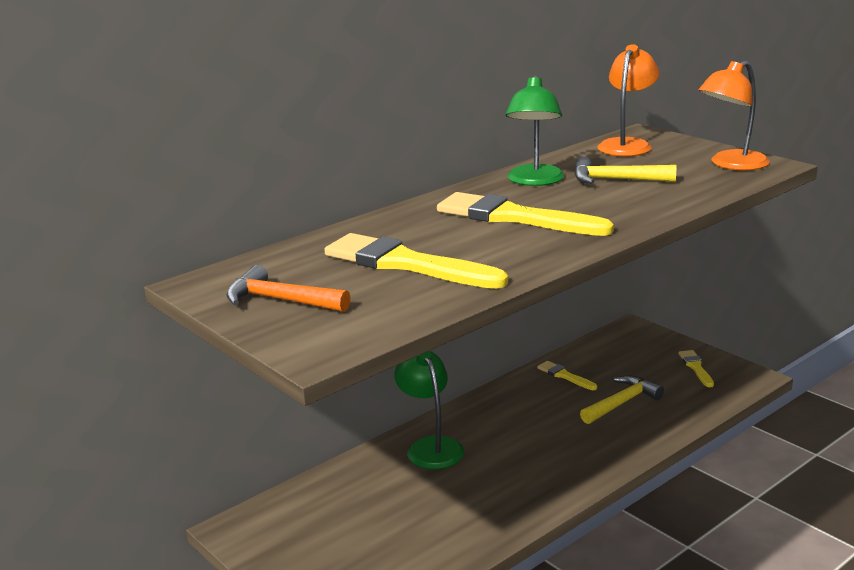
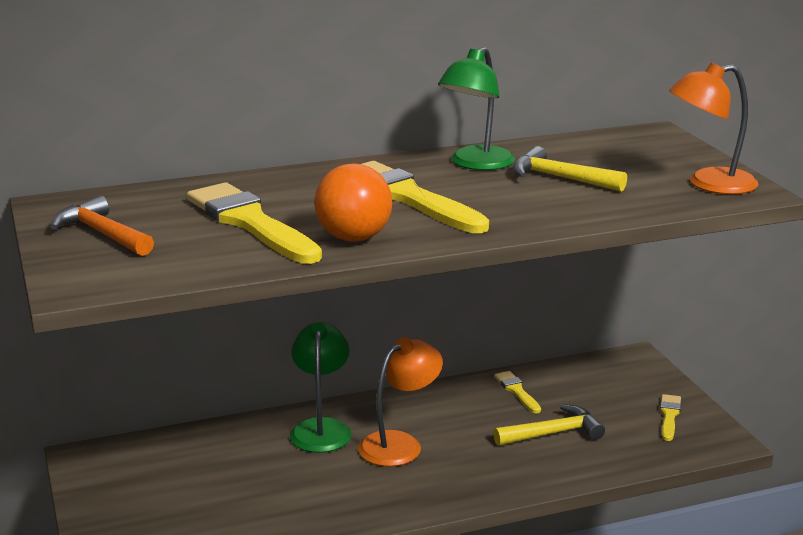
camera: 20 degrees right, 0 degrees up
orange lamp [597,44,660,157] -> orange lamp moved to [358,337,443,467]
none -> orange ball [314,163,392,241]

